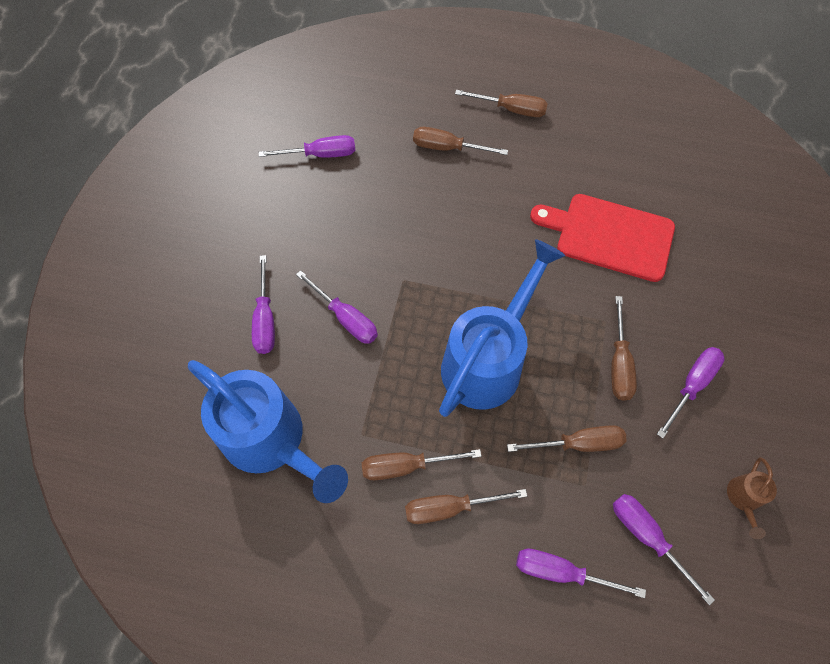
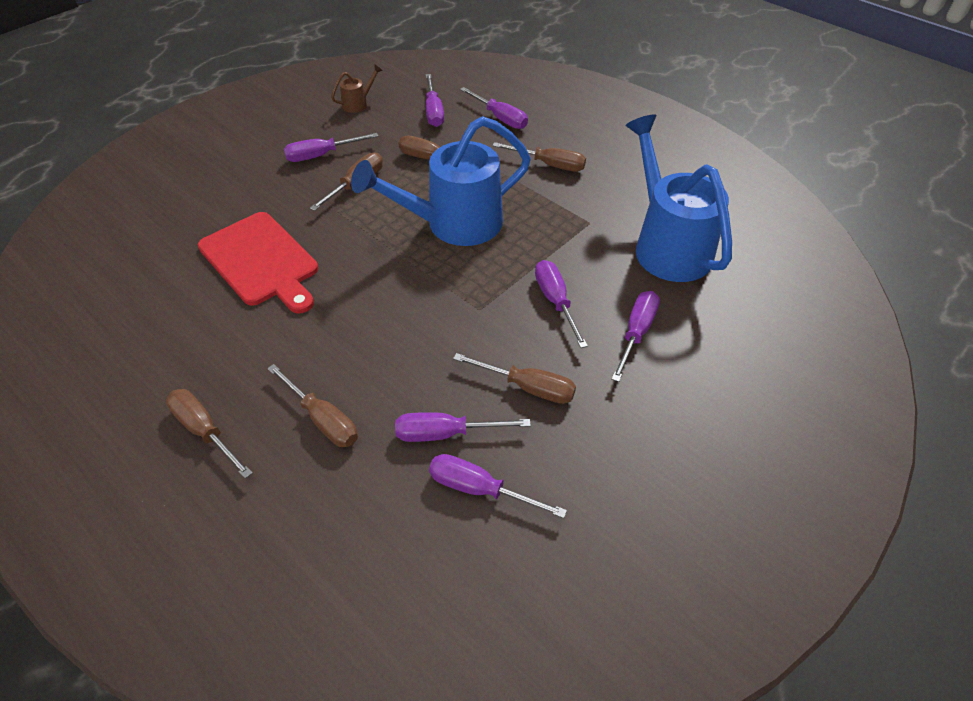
camera: 150 degrees left, 15 degrees down
brown screwdriver [362,449,482,480] -> brown screwdriver moved to [453,353,576,404]
none -> purple screwdriver [395,412,531,442]

